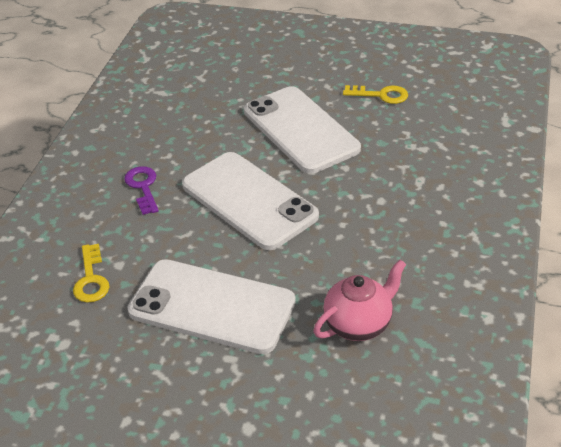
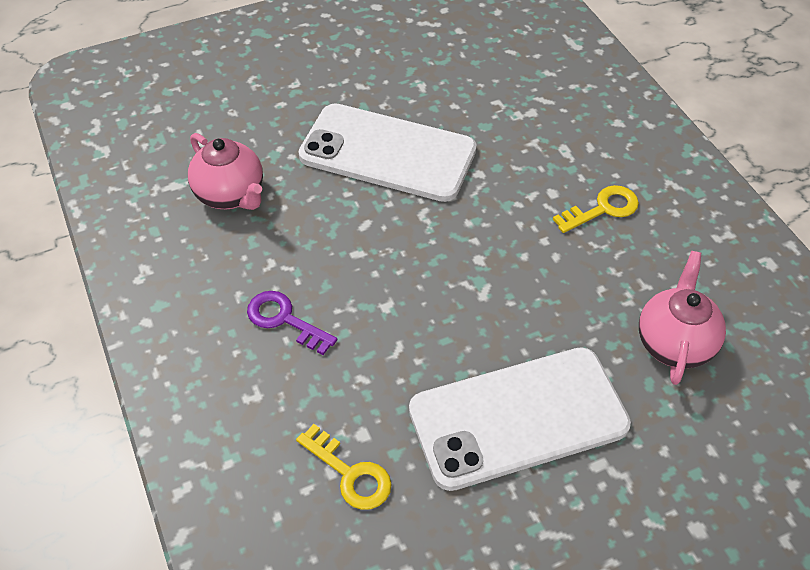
camera: 40 degrees left, 10 degrees up
white phone [182,152,319,250] -> none
yellow key [343,85,408,104] -> yellow key moved to [553,185,639,233]
none -> pink teapot [188,133,263,210]

